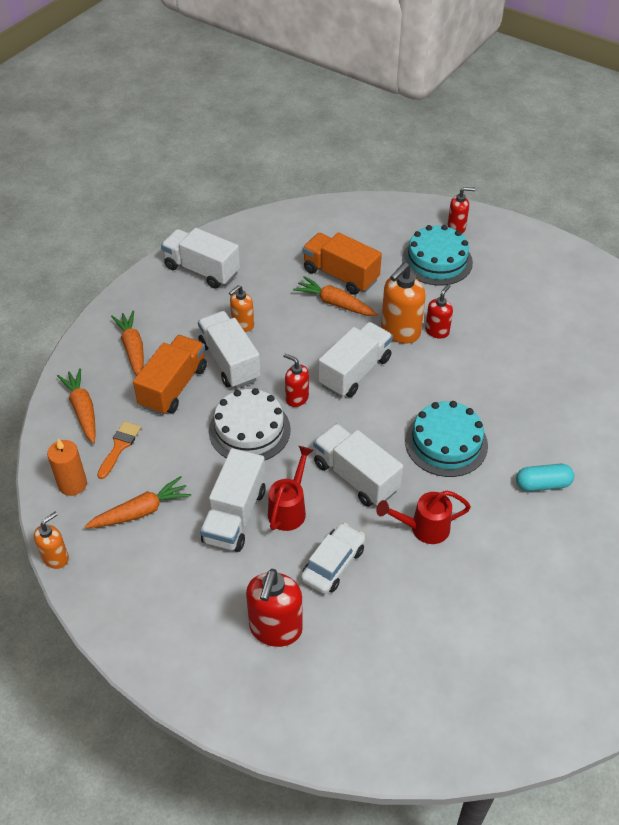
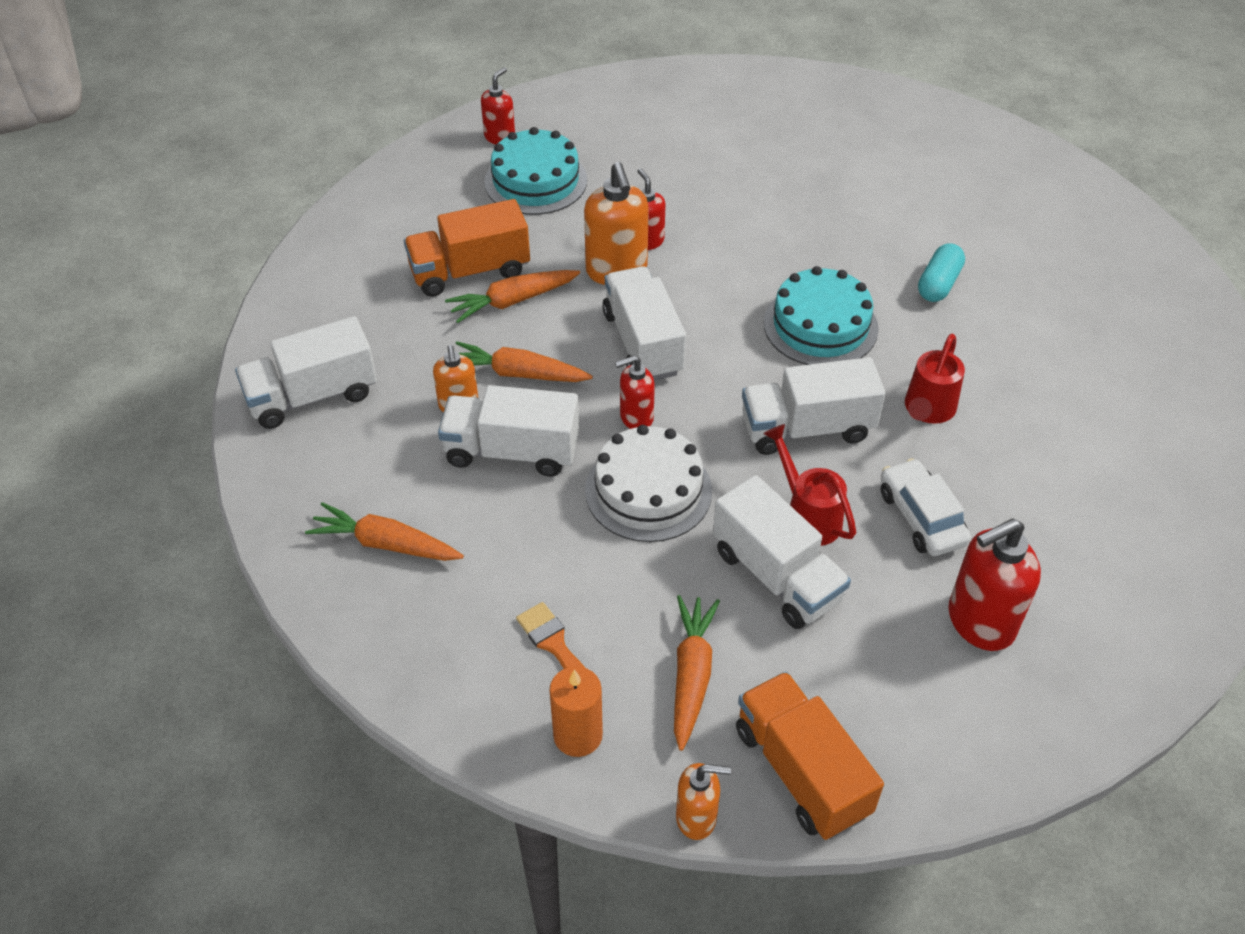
camera: 55 degrees left, 0 degrees up
orange soap dispenser [34,512,69,569] -> orange soap dispenser turned 105 degrees clockwise [676,763,731,840]
orange carrot [57,368,96,444] -> orange carrot moved to [456,342,593,382]
orange truck [133,335,207,415] -> orange truck moved to [736,672,884,840]
red soap dispenser [246,569,303,647] -> red soap dispenser turned 105 degrees clockwise [948,519,1041,651]

